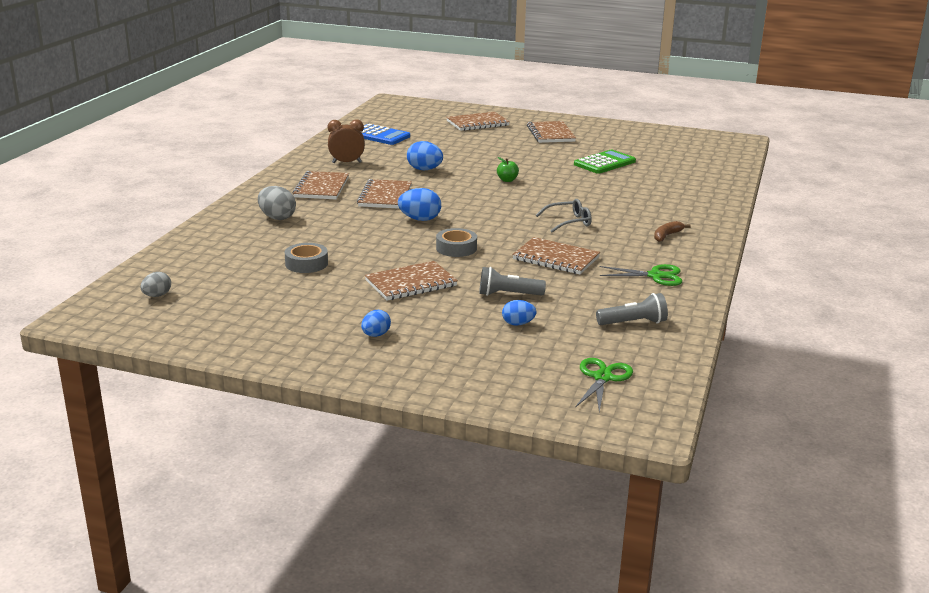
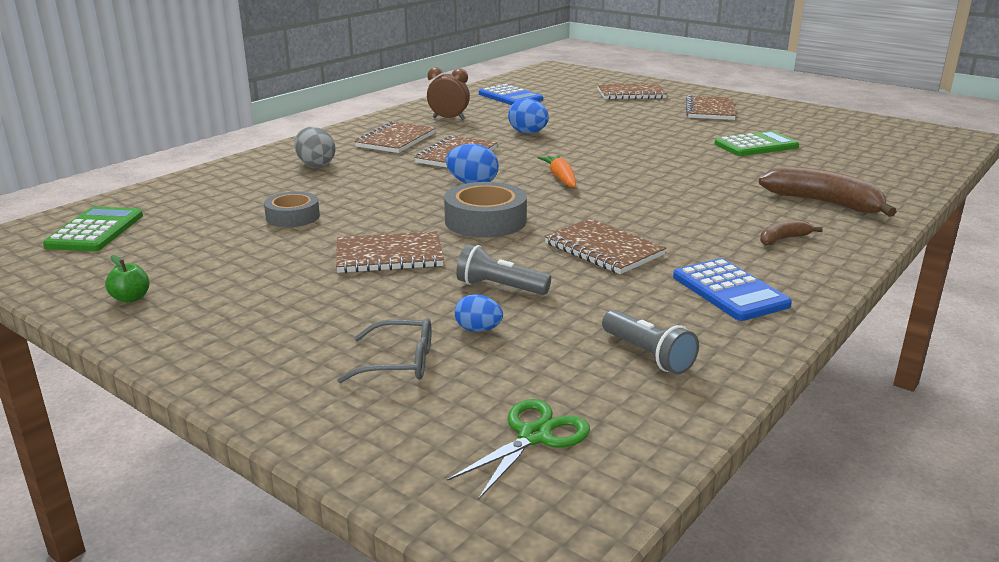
camera: 20 degrees right, 0 degrees up
grey egg [140,272,171,297] -> green calculator [43,206,143,251]
blue egg [361,310,391,337] -> none
grey tape [436,228,477,257] -> grey tape [444,182,527,238], size x1.53
green apple [497,157,519,182] -> green apple moved to [105,255,150,303]
grey glasses [536,199,592,233] -> grey glasses moved to [337,318,432,383]
grey flashlight [596,293,668,325] -> grey flashlight turned 45 degrees clockwise [602,310,699,374]
green scissors [600,264,682,286] -> blue calculator [673,258,792,321]
none -> orange carrot [537,155,576,187]
none -> brown banana [759,166,897,217]

